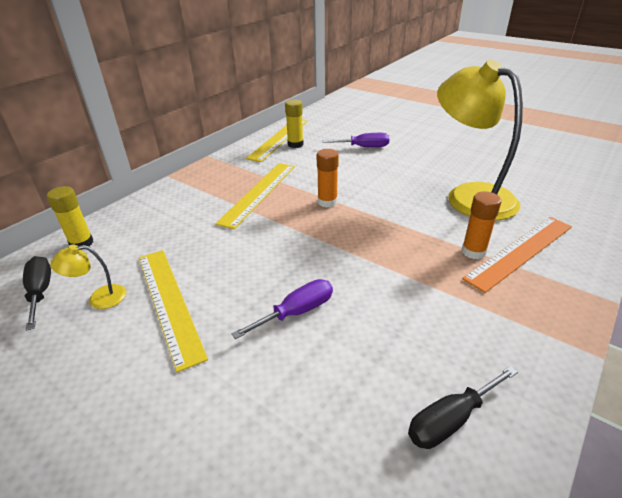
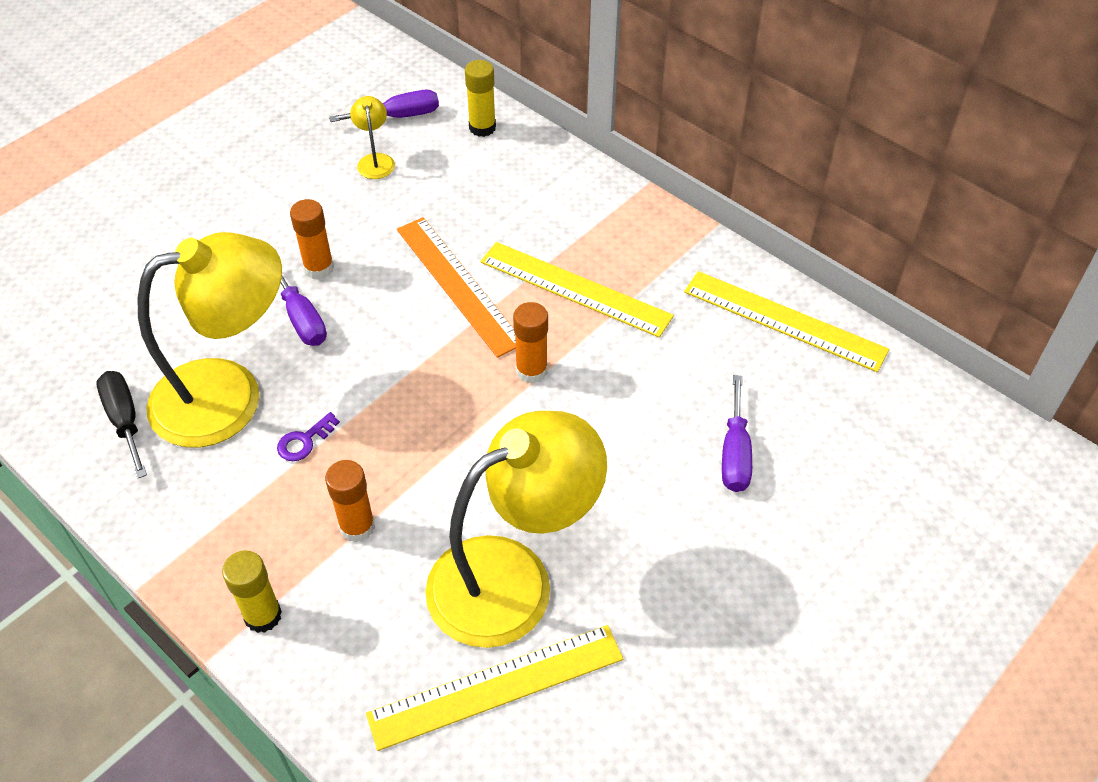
camera: 95 degrees right, 15 degrees up
black screwdriver [23,256,51,331] -> purple screwdriver [329,90,439,122]
yellow ruler [139,250,208,372] -> yellow ruler moved to [366,625,623,751]
yellow glue stick [285,100,304,148] -> yellow glue stick moved to [222,550,282,633]
orange ruler [462,217,572,293] -> orange ruler moved to [397,217,516,358]
none -> yellow lamp [138,232,282,448]
none -> purple key [277,412,340,461]
none -> orange glue stick [290,199,334,279]

